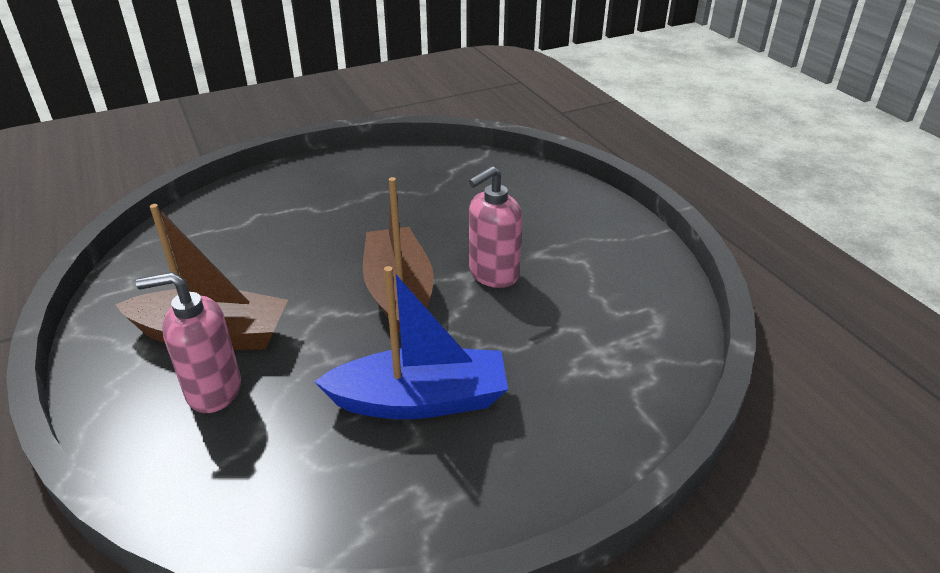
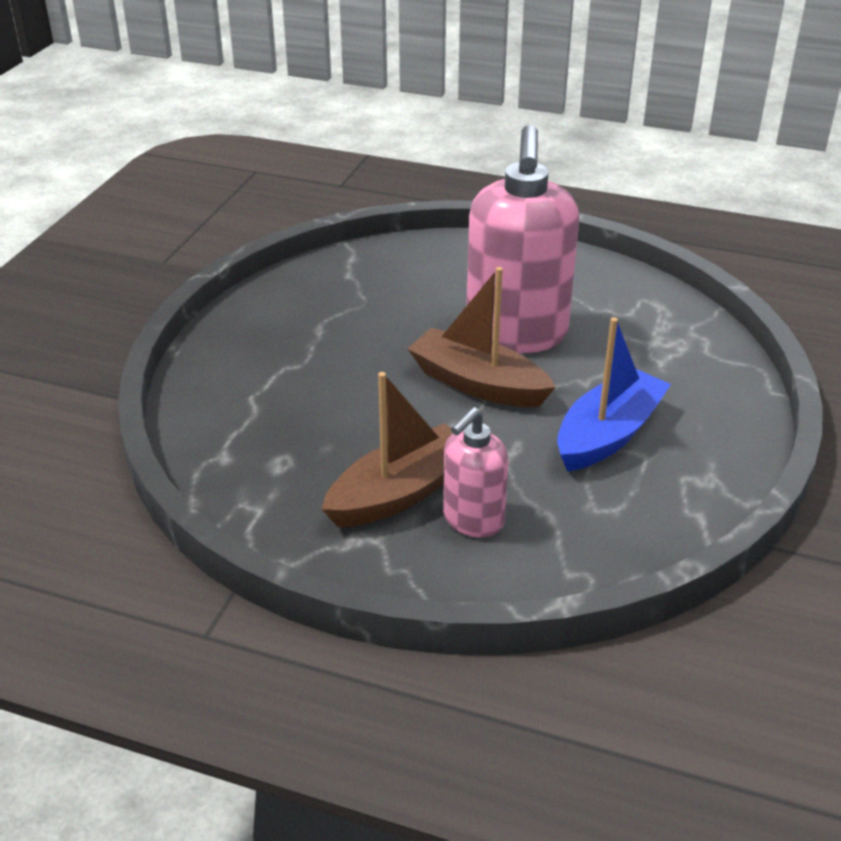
camera: 45 degrees left, 0 degrees up
pink soap dispenser [469,166,522,288] -> pink soap dispenser [466,125,579,353], size x1.89

